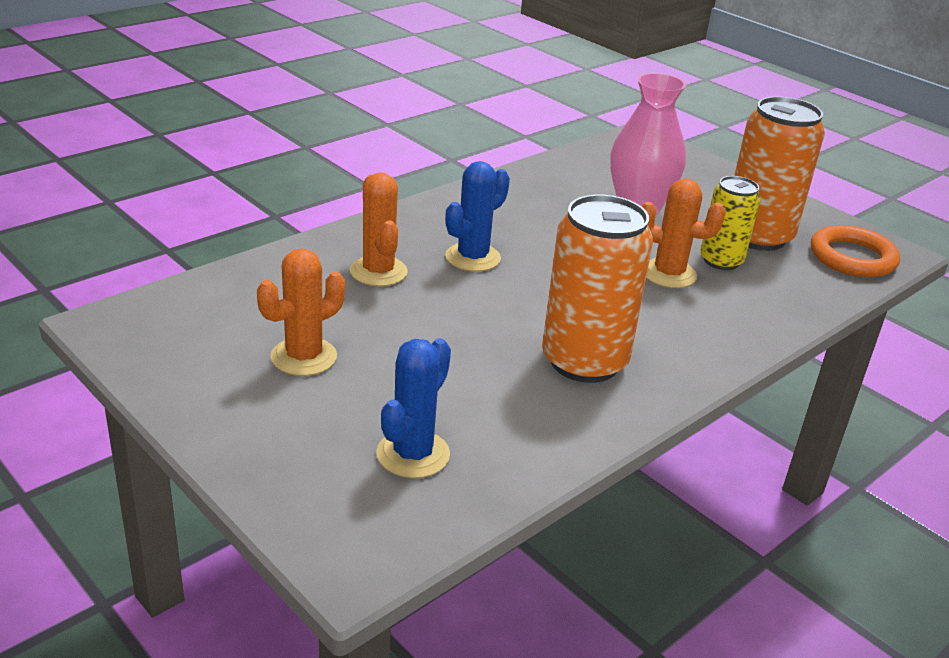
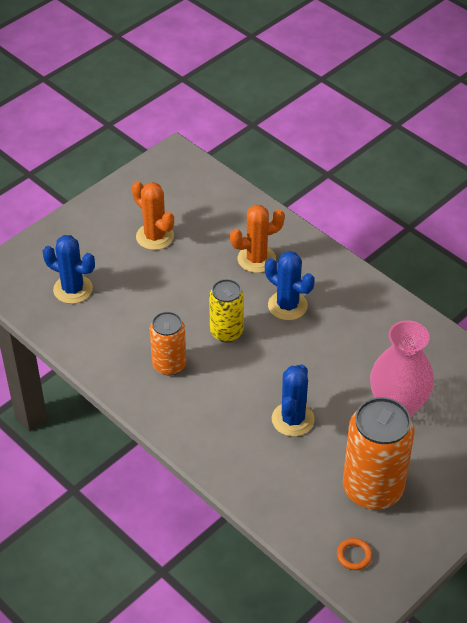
camera: 90 degrees right, 15 degrees up
orange can [542,194,653,383] -> orange can [150,312,186,375], size x0.60
orange cactus [642,179,726,288] -> blue cactus [272,364,315,437]
yellow can [700,176,761,270] -> yellow can moved to [209,279,244,342]
orange ring [811,225,900,277] -> orange ring [337,538,372,570], size x0.47

